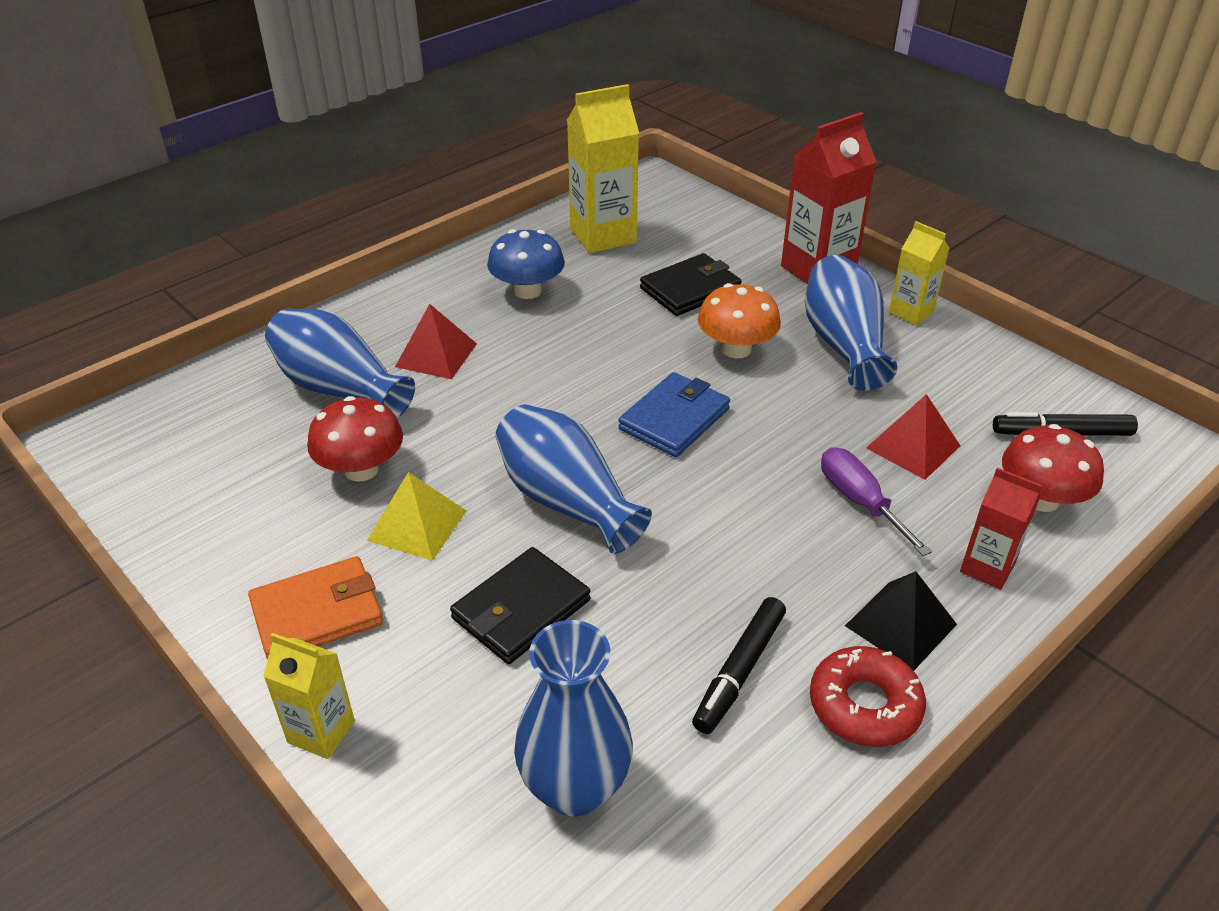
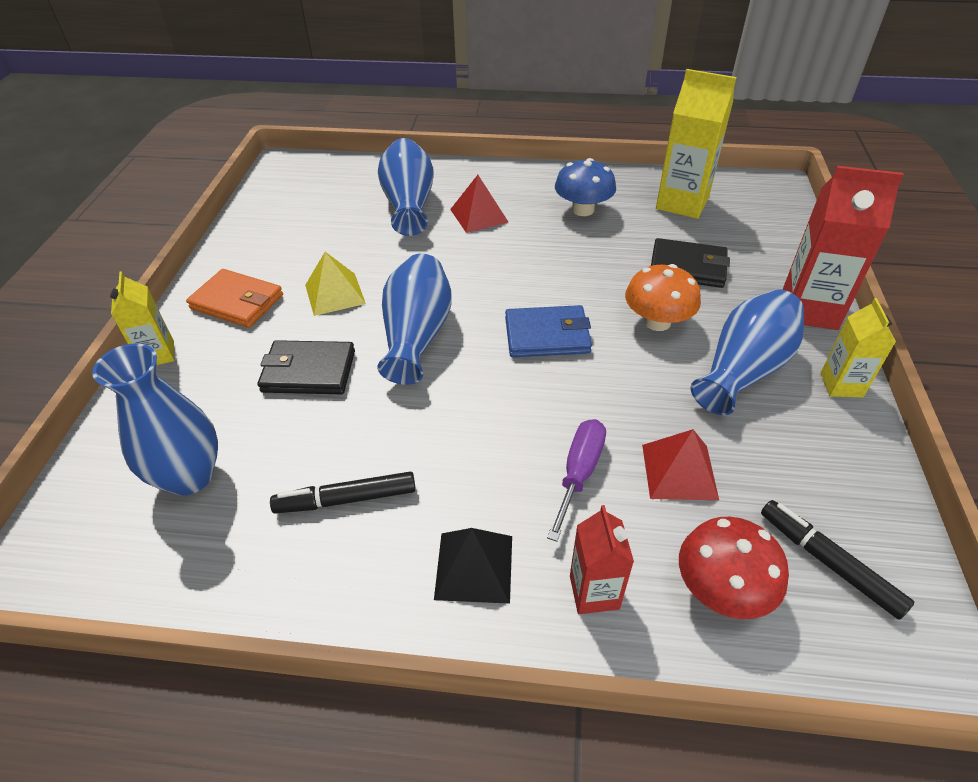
camera: 50 degrees right, 5 degrees up
red mushroom [307,396,403,482] -> none
red donut [810,646,926,747] -> none

